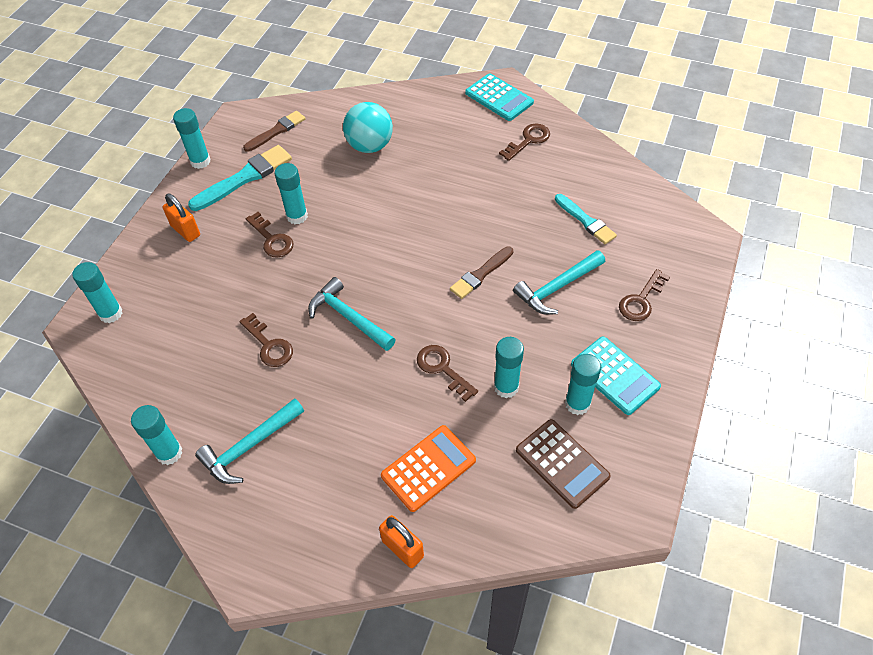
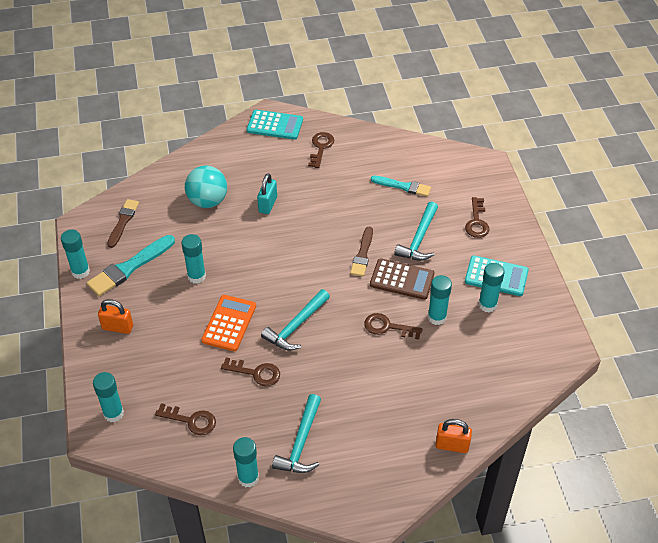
camera: 35 degrees left, 5 degrees down
turquoise brush [188,145,292,211] -> turquoise brush turned 150 degrees counterclockwise [86,235,175,296]
brown key [246,212,294,258] -> brown key moved to [155,403,216,435]
turquoise hammer [308,277,396,351] -> turquoise hammer turned 60 degrees counterclockwise [261,289,330,350]
orange calculator [381,425,476,512] -> orange calculator moved to [201,295,256,351]
brown calculator [516,419,611,509] -> brown calculator moved to [370,258,434,300]
none -> turquoise padlock [257,173,277,214]

